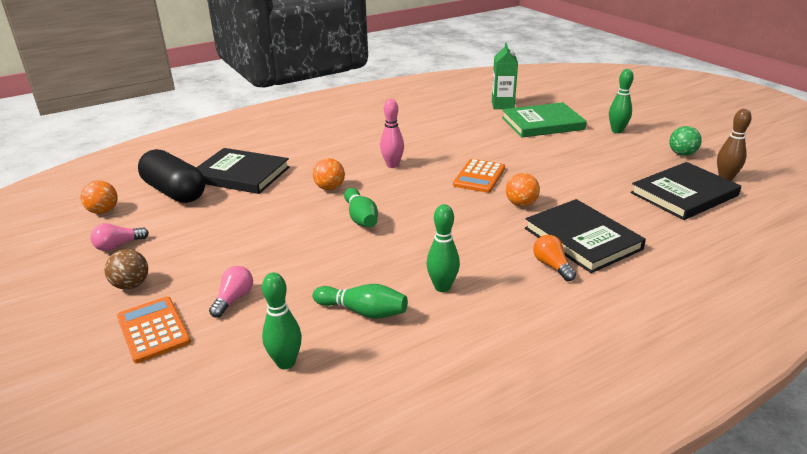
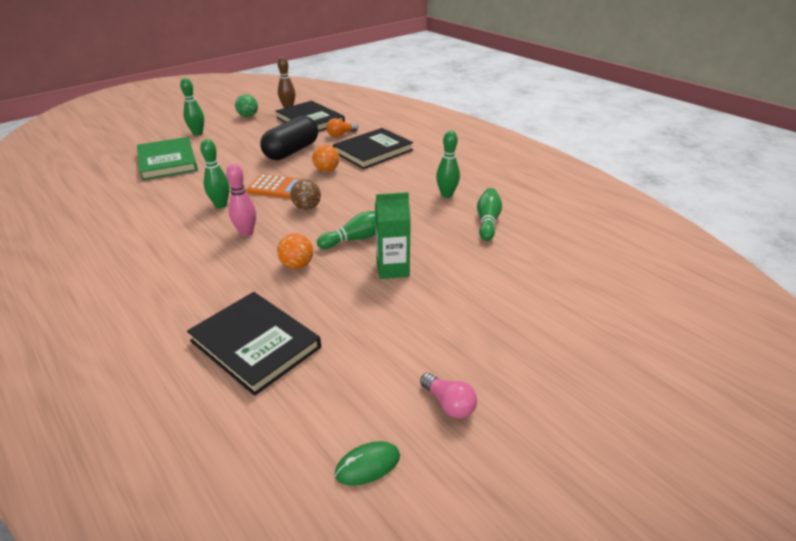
camera: 100 degrees left, 5 degrees up
orange ball [81,180,118,214] -> green mouse [335,441,400,486]
brown ball [105,249,148,290] -> brown ball moved to [290,179,321,210]
orange calculator [117,297,191,364] -> none
black capsule [138,149,205,203] -> black capsule moved to [260,116,318,160]
black book [196,148,290,194] -> black book turned 60 degrees counterclockwise [187,292,321,396]
pink light bulb [209,266,253,318] -> none
green bowling pin [262,273,302,369] -> green bowling pin moved to [200,139,230,208]
green carton [492,43,518,109] -> green carton moved to [375,192,411,279]
orange light bulb [533,235,576,281] -> orange light bulb moved to [326,118,358,137]

